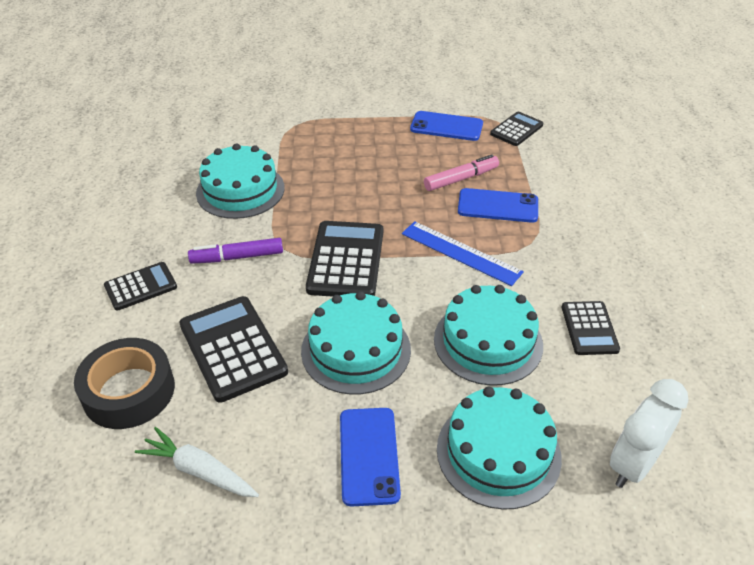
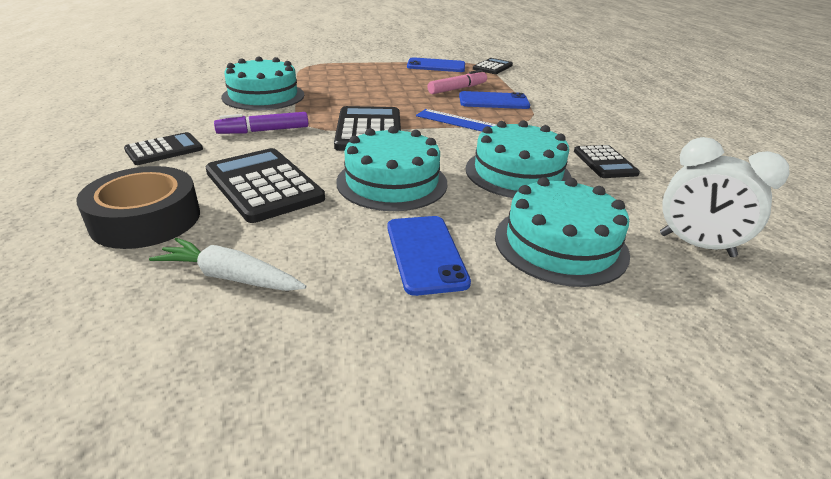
camera: 10 degrees left, 10 degrees down
white clock [610,379,688,488] -> white clock turned 90 degrees counterclockwise [660,137,790,257]

